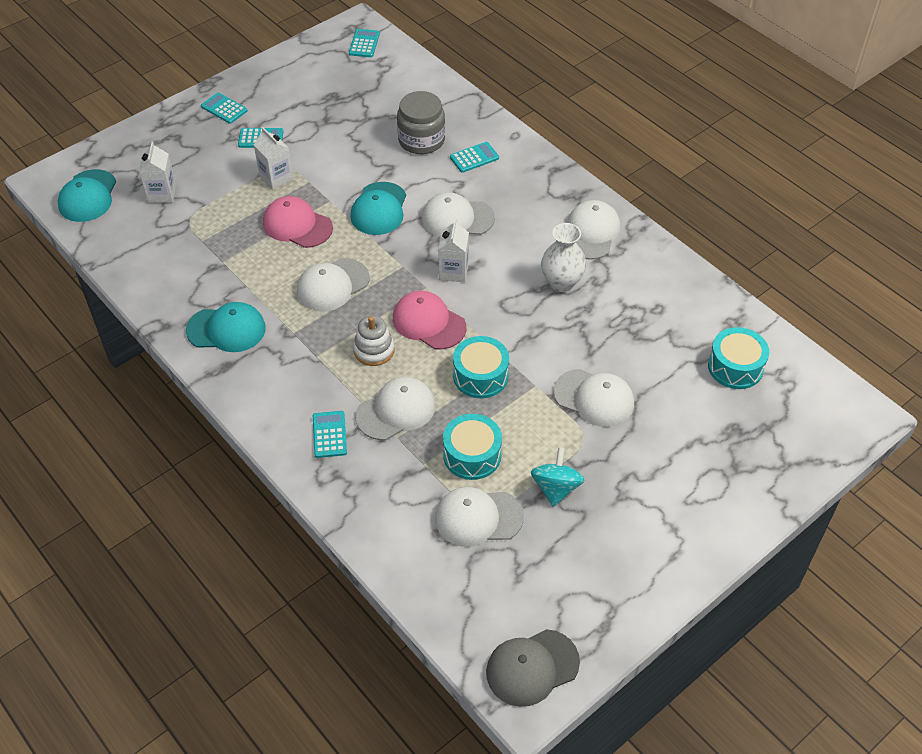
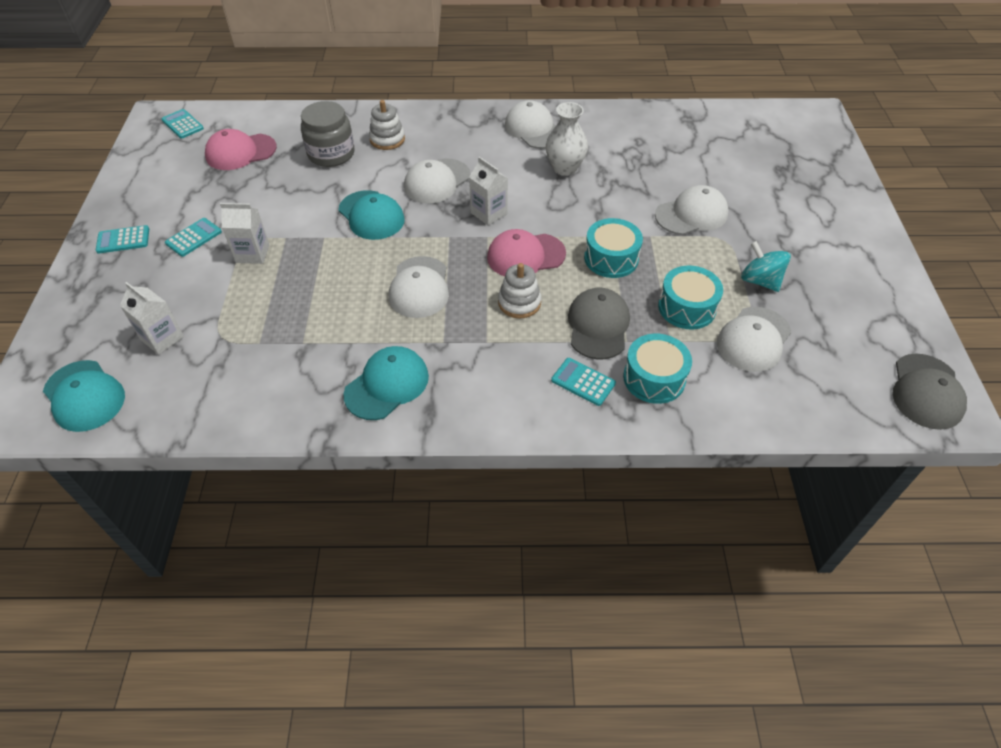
camera: 50 degrees left, 0 degrees up
pink cap [263,196,333,248] -> pink cap moved to [205,129,277,170]
white cap [355,377,435,440] -> grey cap [568,288,630,359]
turquoise calculator [450,142,499,173] -> white stacking toy [369,100,405,150]
turquoise drum [708,327,769,389] -> turquoise drum moved to [623,334,692,404]

